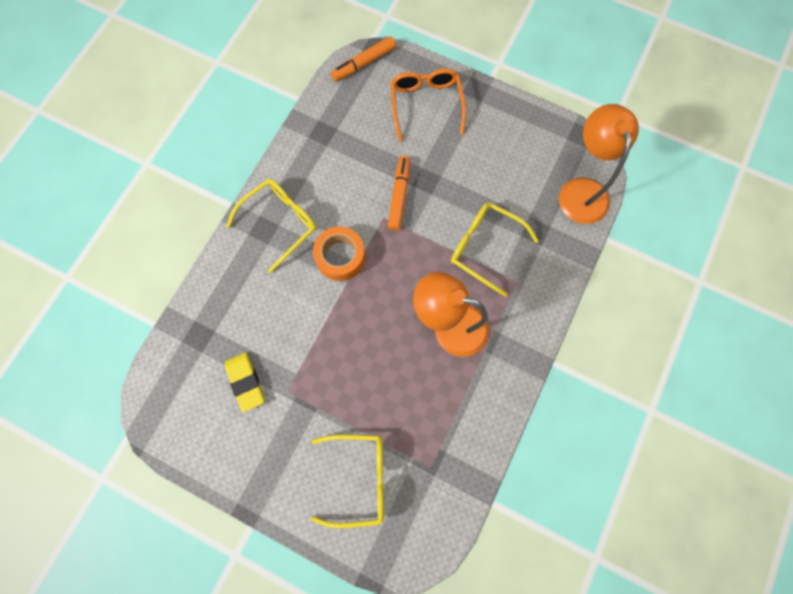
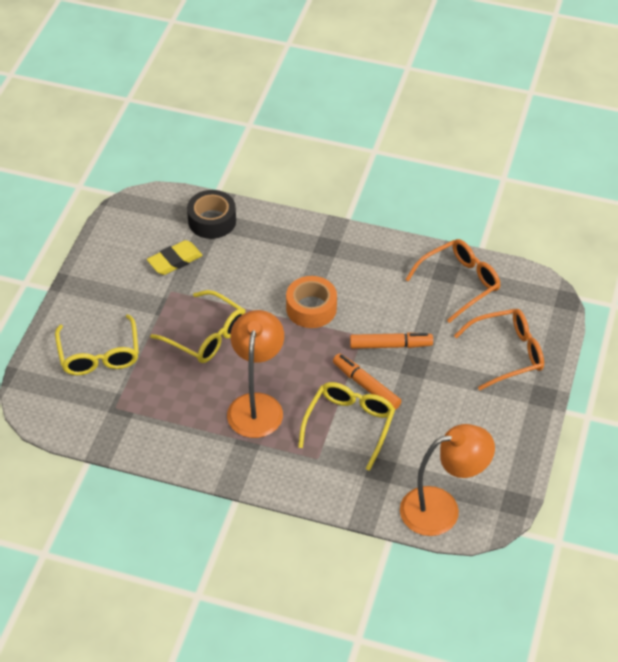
camera: 80 degrees right, 25 degrees down
yellow glasses [226,179,317,273] -> yellow glasses moved to [150,290,246,363]
orange marker [331,36,396,81] -> orange marker moved to [333,353,402,410]
none -> black tape [187,190,236,239]
none -> orange glasses [405,239,500,323]

